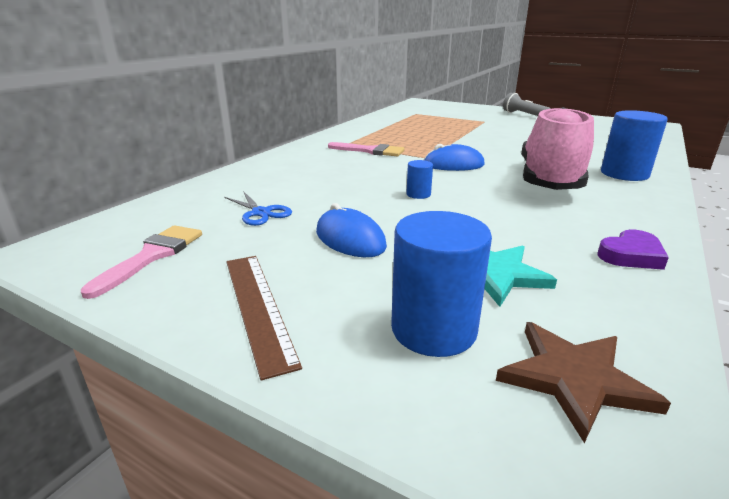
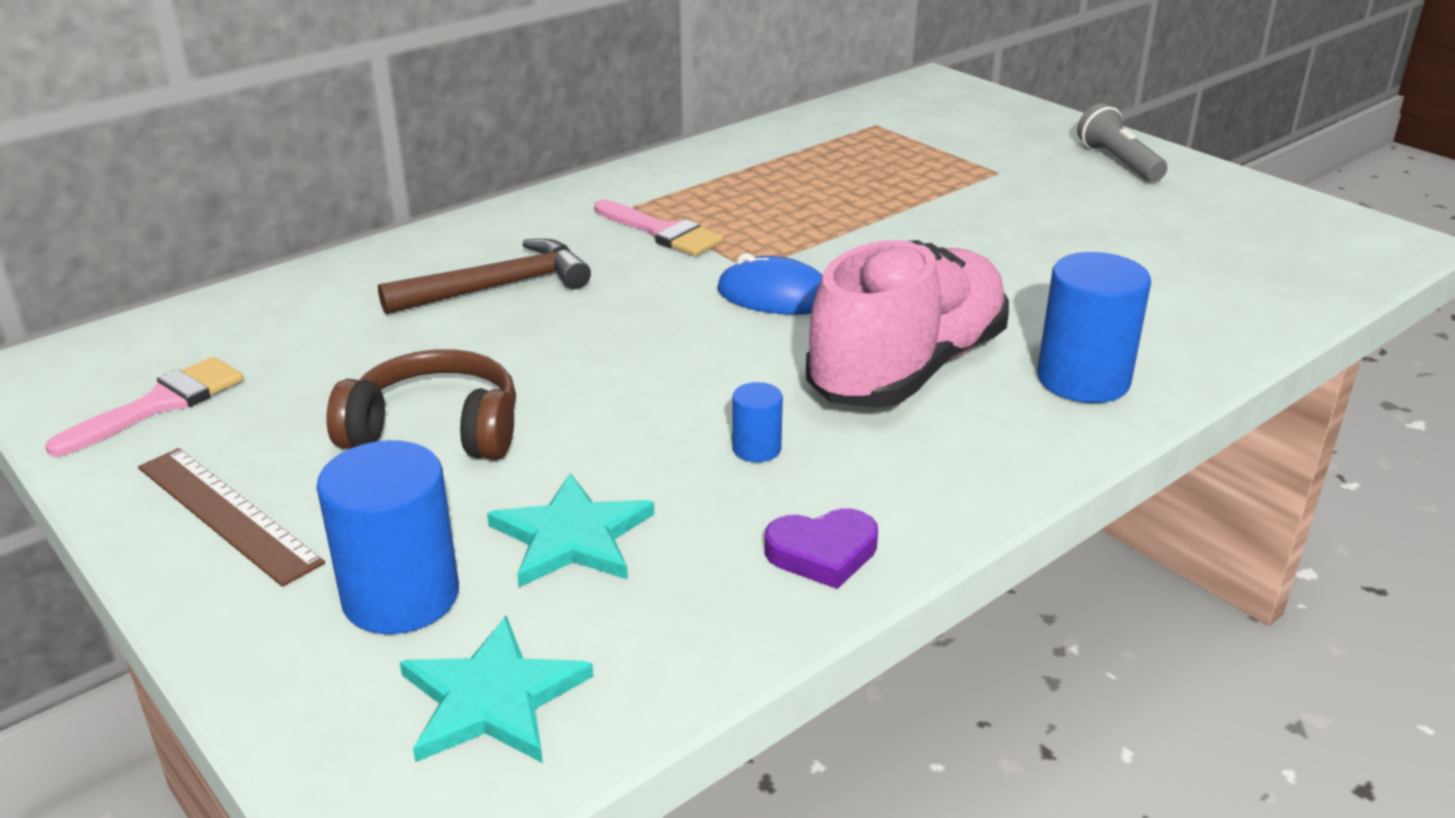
camera: 20 degrees right, 5 degrees up
blue scissors [224,191,292,226] -> none
brown ruler [226,256,302,381] -> brown ruler turned 45 degrees counterclockwise [138,448,325,587]
blue mouse [316,203,387,257] -> brown headphones [327,349,516,460]
blue cylinder [407,160,433,199] -> blue cylinder moved to [732,382,783,462]
brown star [496,322,671,443] -> turquoise star [400,616,593,763]
none -> brown hammer [378,239,591,314]

